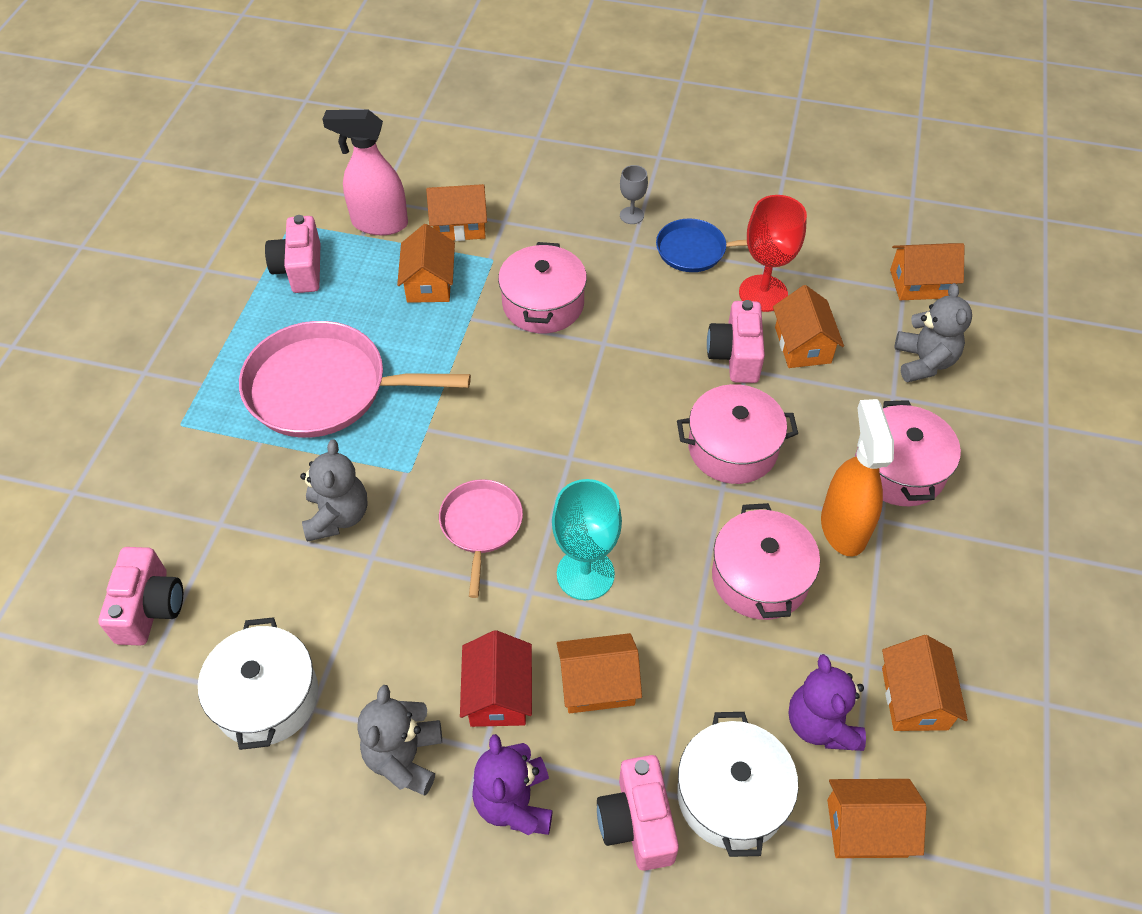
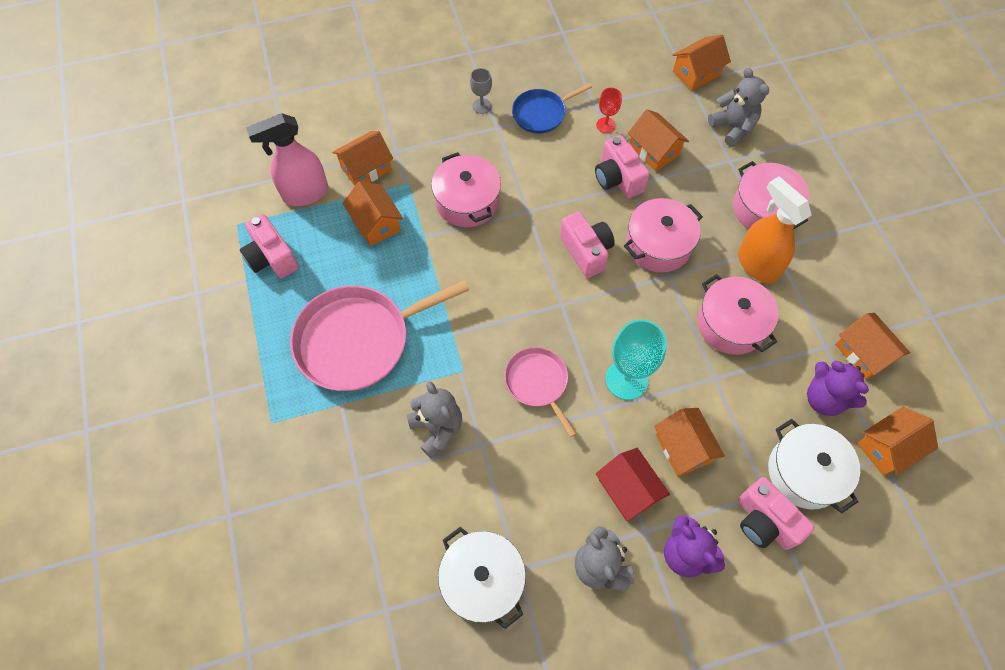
camera: 30 degrees left, 10 degrees up
pink camera [98,547,183,646] -> pink camera moved to [560,212,615,278]
orange house [557,633,642,713] -> orange house turned 75 degrees counterclockwise [654,408,725,477]
red goblet [739,195,807,312] -> red goblet [596,88,622,133], size x0.53

